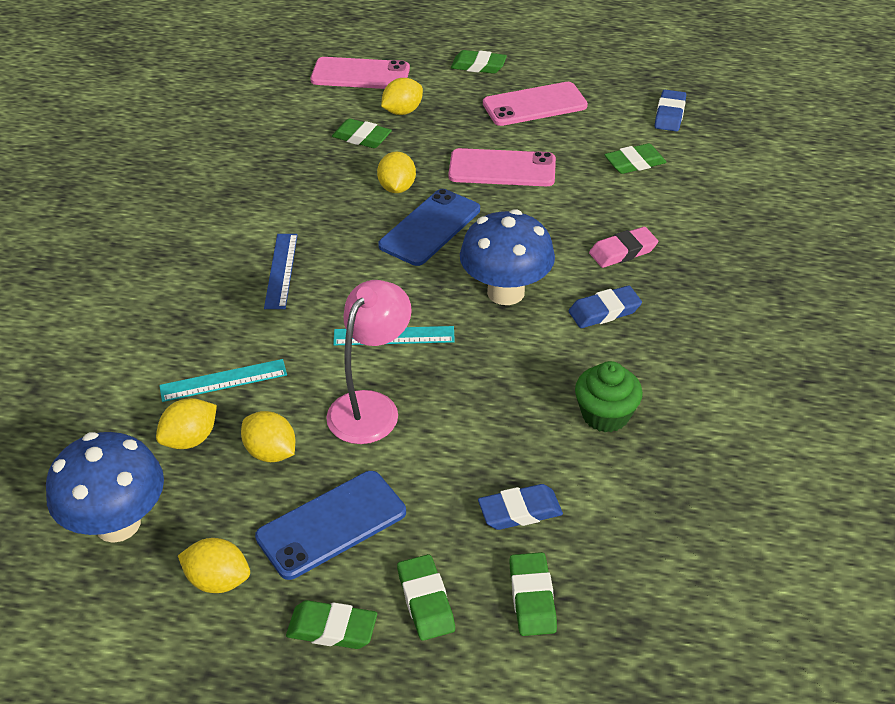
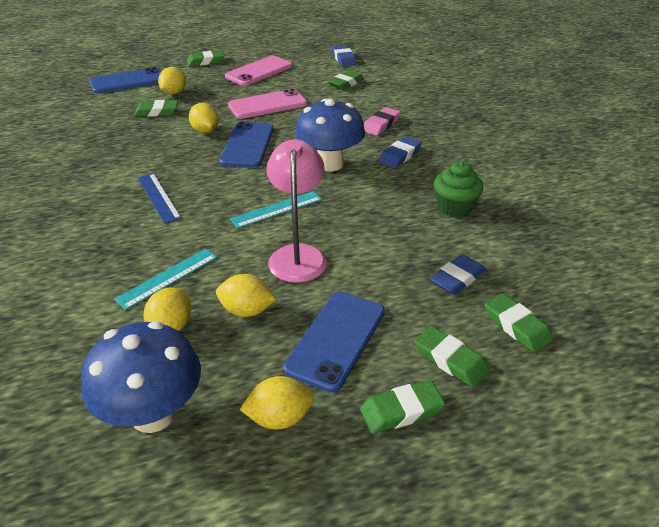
camera: 30 degrees left, 5 degrees down
pink phone [311,57,410,89] -> blue phone [90,67,161,93]

